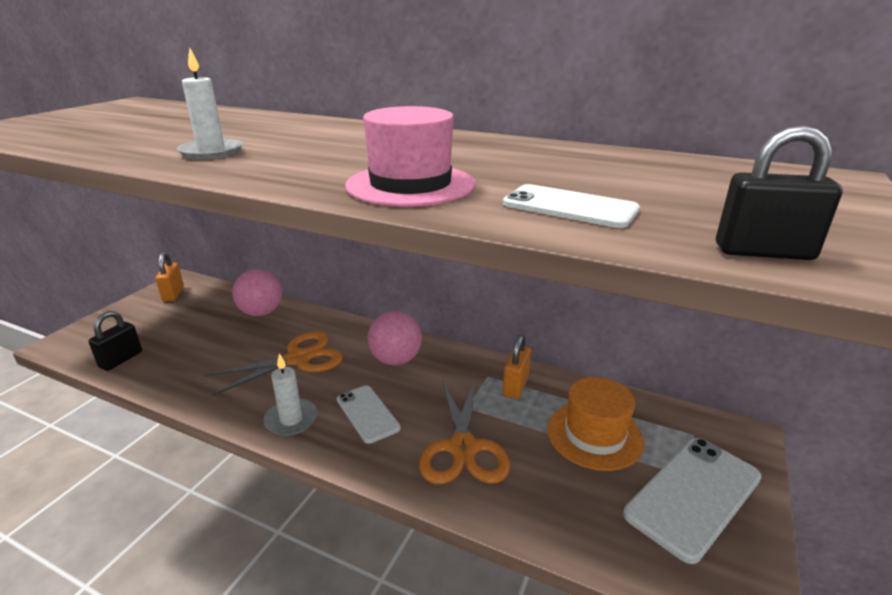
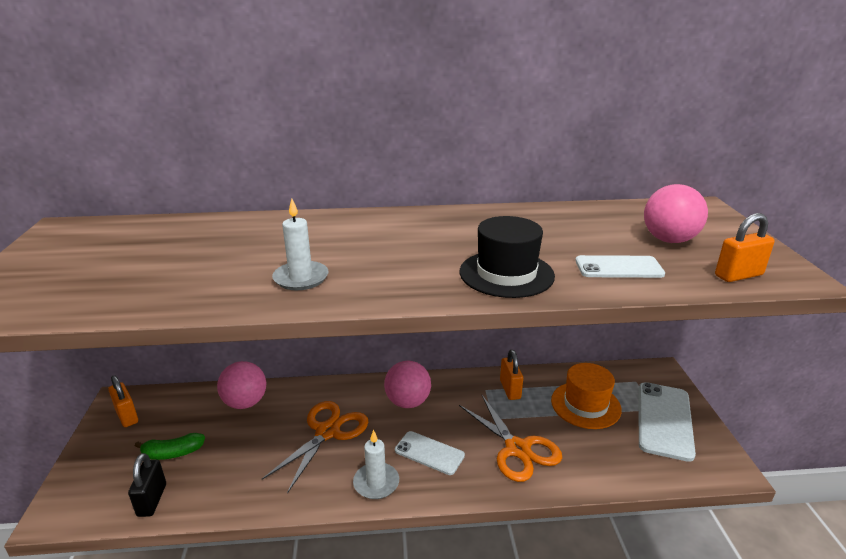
camera: 30 degrees left, 0 degrees up
pink hat [345,106,475,207] -> black hat [460,216,555,298]
black padlock [716,126,843,260] -> orange padlock [715,213,775,282]
none -> green banana [135,433,205,460]
none -> pink ball [644,184,708,243]

